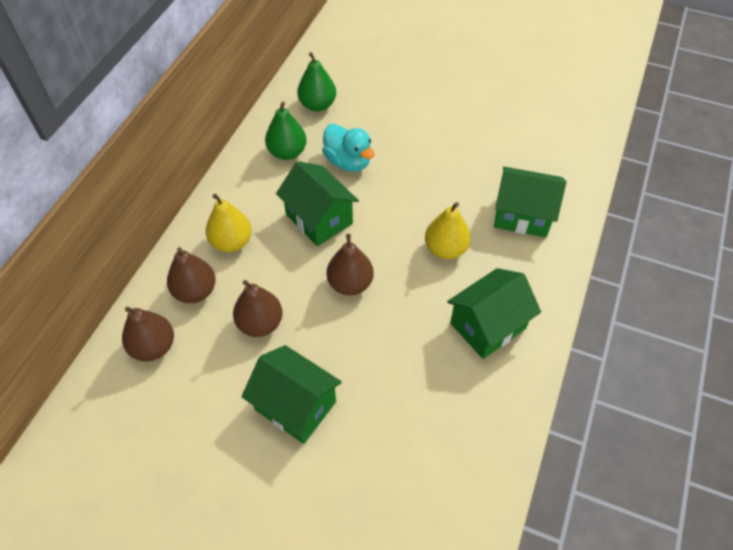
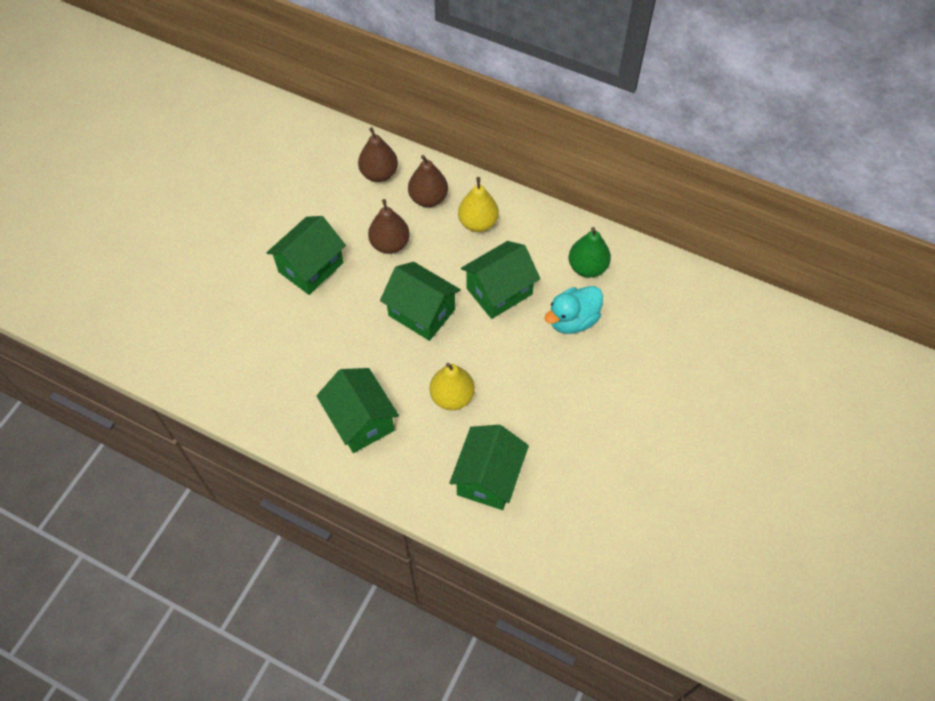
camera: 95 degrees right, 5 degrees up
green pear [297,52,336,112] -> none
brown pear [327,234,374,295] -> green house [380,262,461,341]

